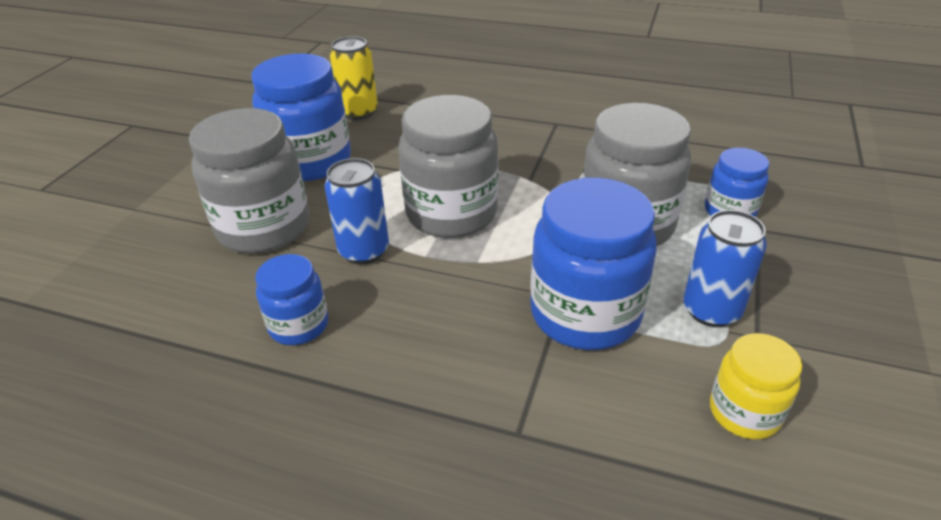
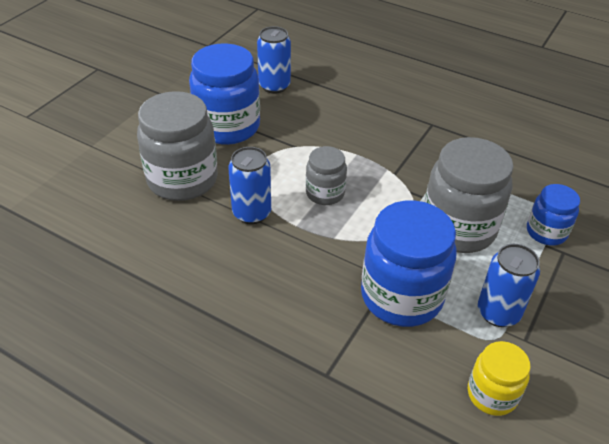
camera: 10 degrees right, 5 degrees up
blue jar [255,254,328,345] -> none
yellow can [330,36,378,120] -> blue can [257,26,291,94]
grey jar [398,95,498,238] -> grey jar [306,146,347,205], size x0.55

